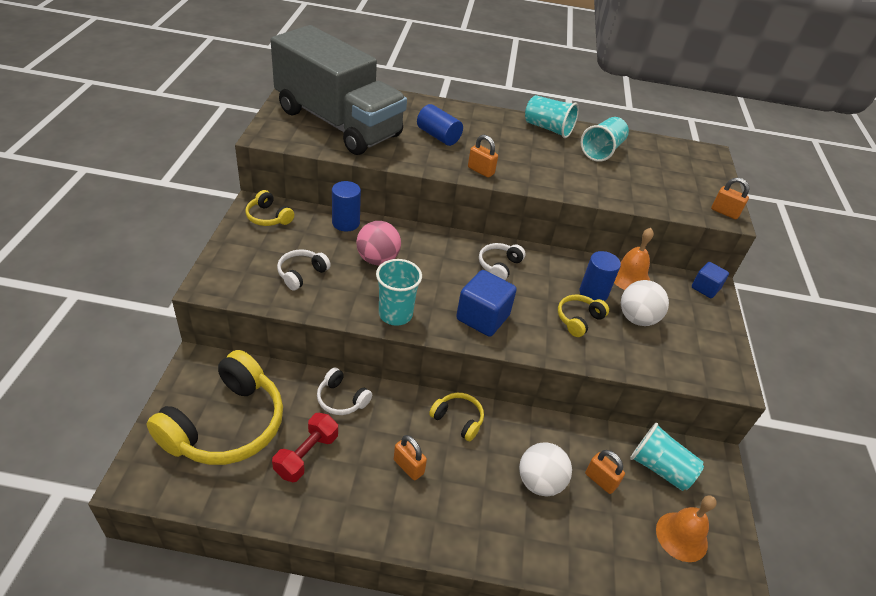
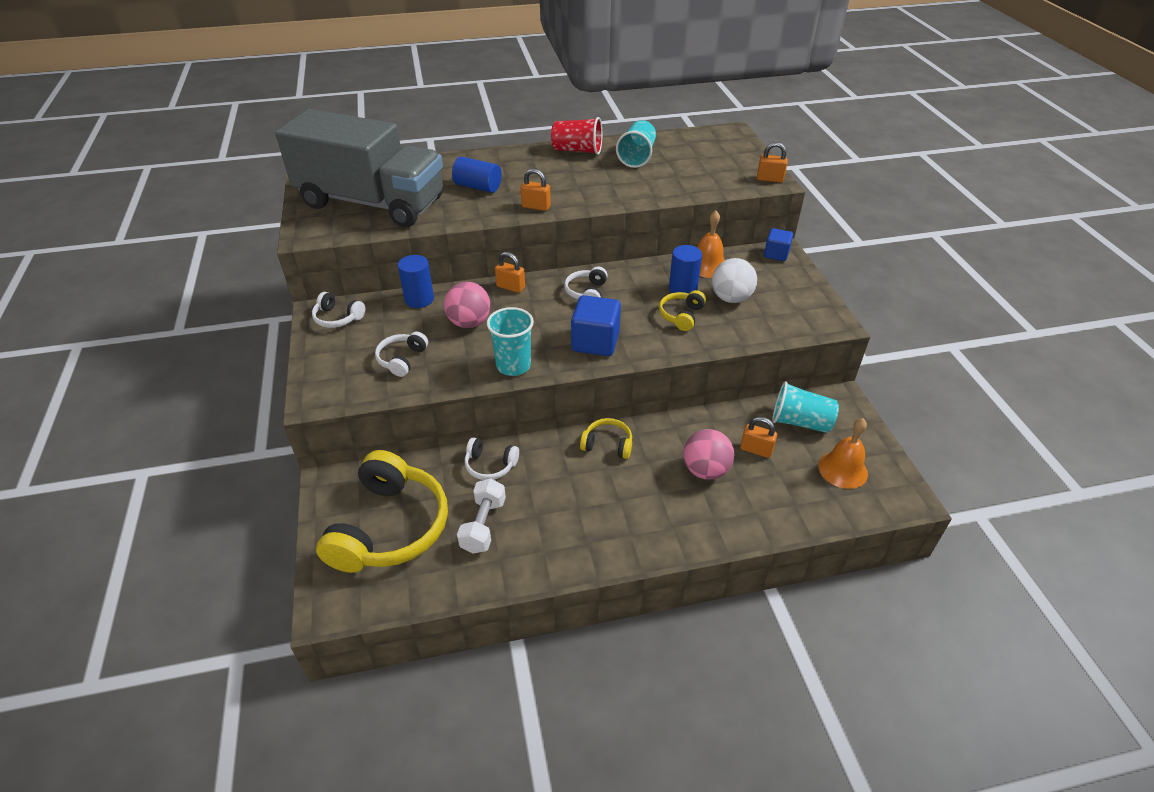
camera: 15 degrees left, 0 degrees up
yellow headphones [245,190,294,226] -> white headphones [312,292,365,328]
red dumbbell [272,413,338,482] -> white dumbbell [457,479,506,553]
orange padlock [394,435,427,480] -> orange padlock moved to [495,252,525,293]
white ball [519,442,572,496] -> pink ball [683,429,734,480]
turquoise cup [525,95,579,138] -> red cup [551,117,602,155]

